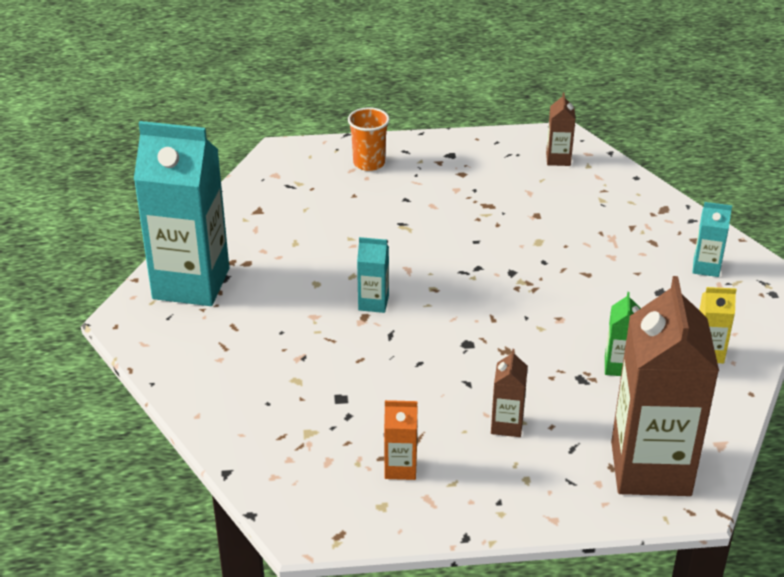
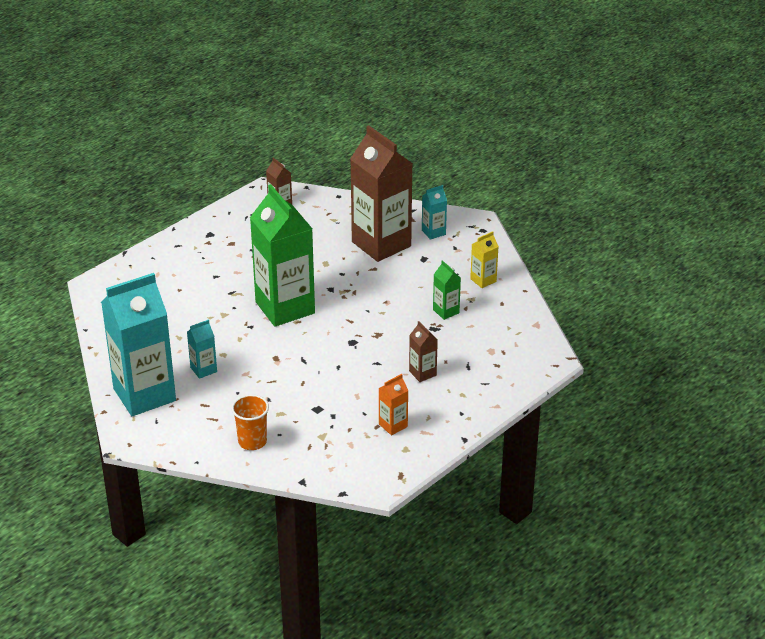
camera: 40 degrees left, 0 degrees up
orange cup [348,107,390,171] -> orange cup moved to [231,394,269,450]
turquoise carton [357,237,389,313] -> turquoise carton moved to [187,319,217,379]
brown carton [611,276,719,496] -> brown carton moved to [350,125,413,262]
none -> green carton [250,184,315,327]

